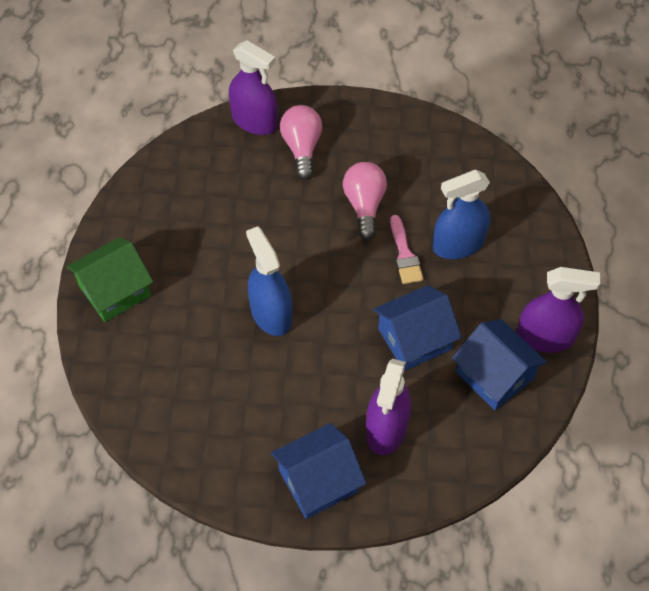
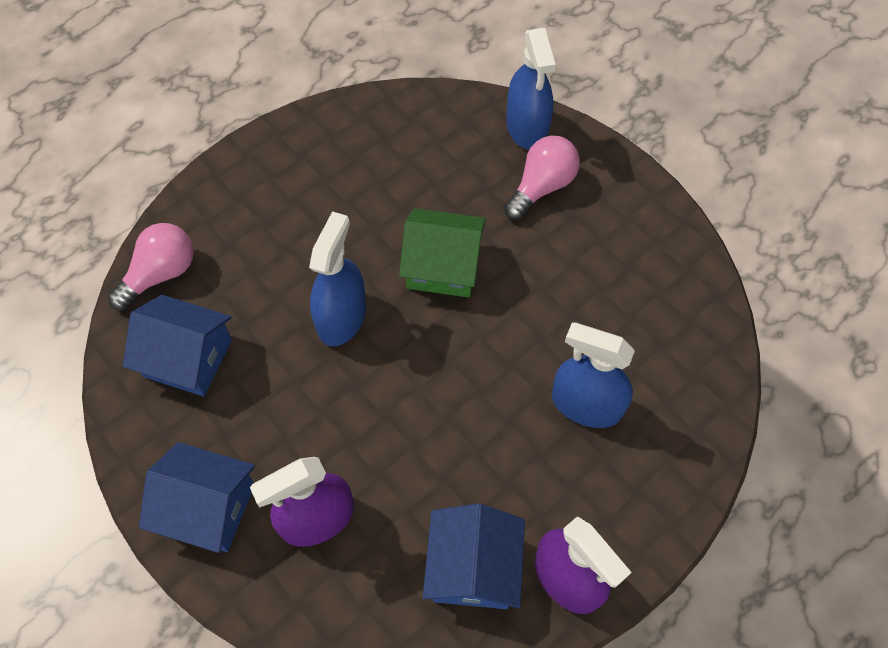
camera: 45 degrees right, 5 degrees up
green house [67,237,153,322] -> green house moved to [399,208,486,298]
purple spray bottle [229,40,278,135] -> blue spray bottle [506,28,556,150]
pink light bulb [343,162,387,240] -> pink light bulb moved to [108,223,194,310]
blue house [373,285,462,371] -> blue house moved to [123,295,232,397]
pink brush [390,215,424,284] -> none

